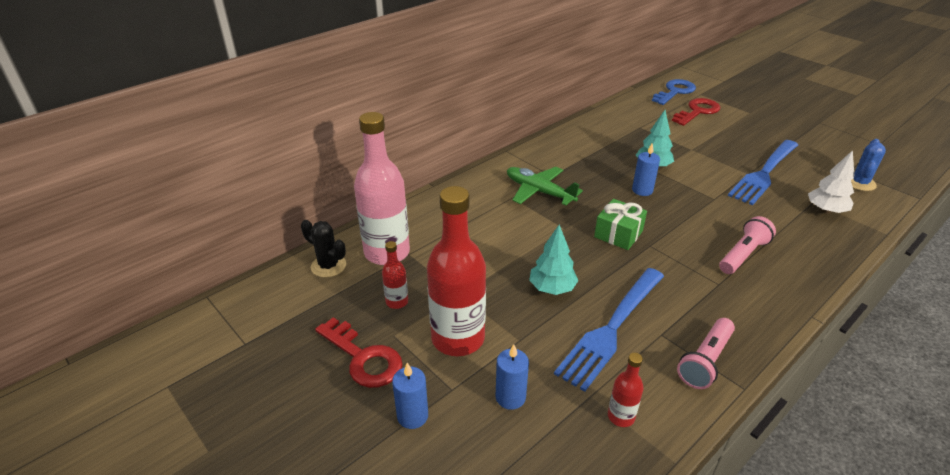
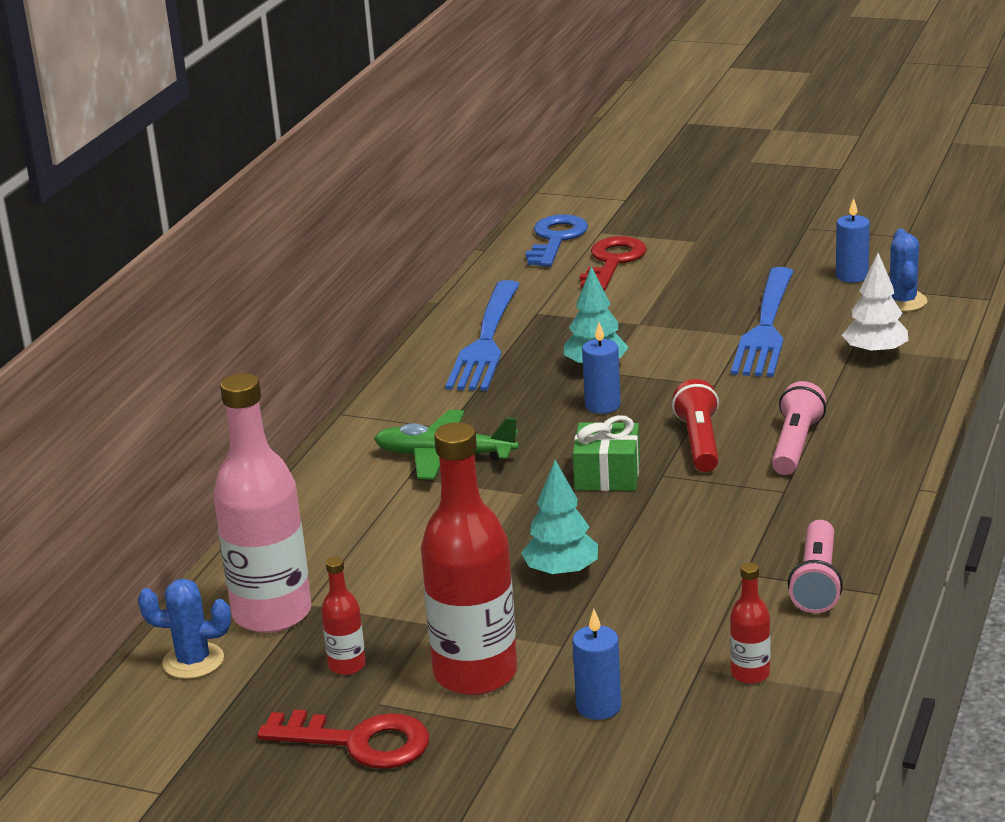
camera: 25 degrees left, 10 degrees down
black cactus [301,220,346,278] -> blue cactus [138,579,231,679]
blue candle [392,363,428,429] -> blue candle moved to [836,198,870,283]
blue fork [554,268,664,392] -> blue fork moved to [445,280,520,391]
none -> red flashlight [672,379,719,472]

